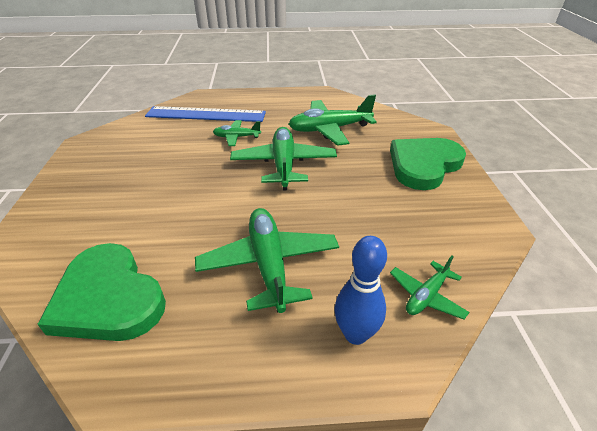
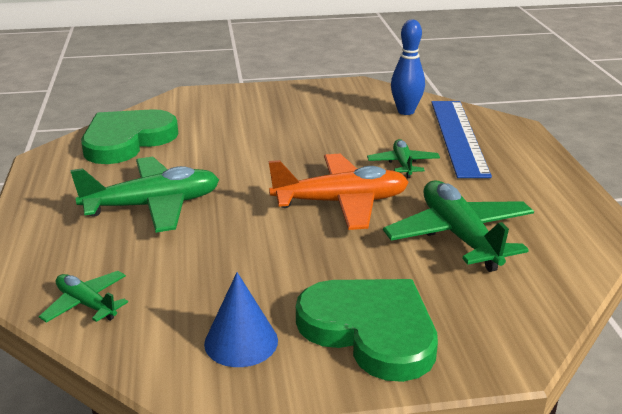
camera: 85 degrees right, 10 degrees down
green plane [230,127,337,190] -> orange plane [269,154,409,230]
blue bowling pin [335,236,387,345] -> blue bowling pin moved to [391,20,425,115]
none -> blue cone [204,272,278,367]

